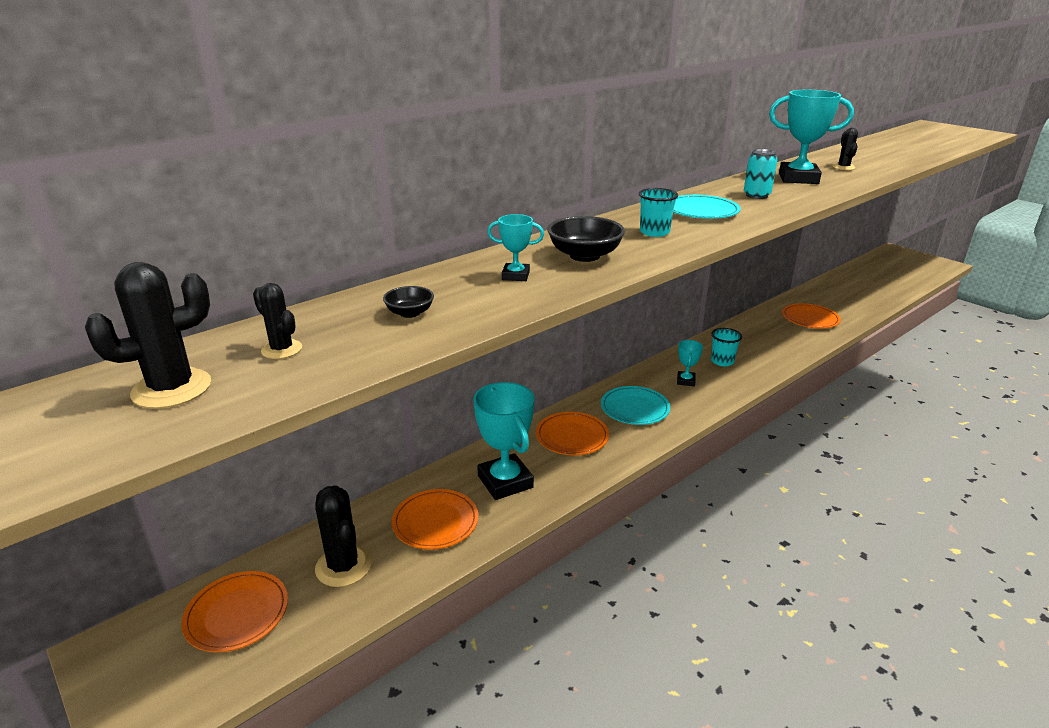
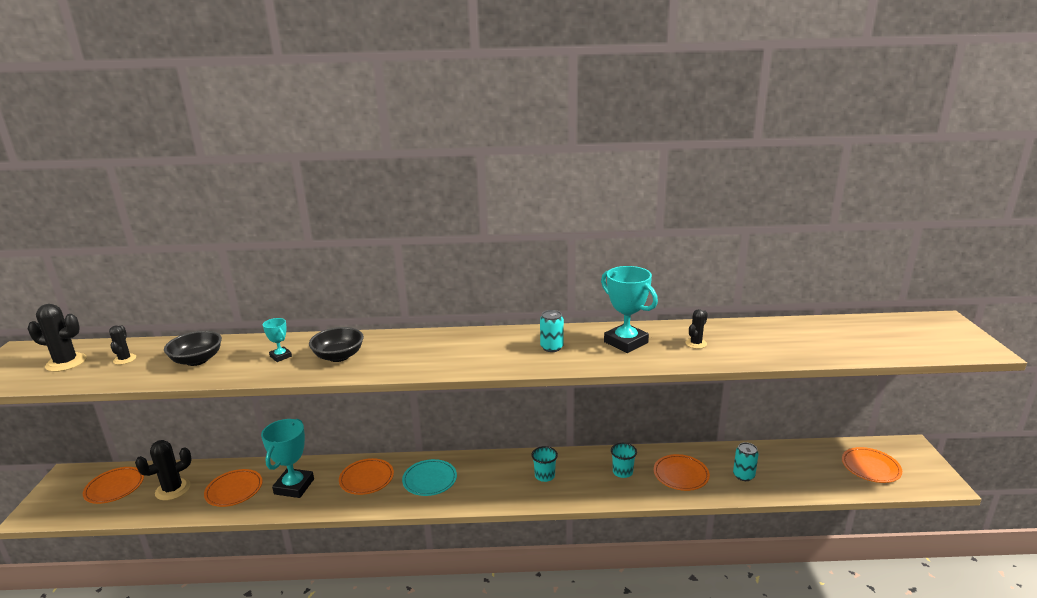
camera: 40 degrees right, 5 degrees down
black cactus [315,485,371,587] -> black cactus turned 45 degrees clockwise [135,440,192,501]
black bowl [383,286,434,318] -> black bowl [164,331,222,366], size x1.81
turquoise cup [639,188,678,237] -> turquoise cup moved to [611,443,637,478]
turquoise plate [673,195,741,219] -> none
turquoise trophy [677,340,703,386] -> none
none -> turquoise can [733,442,759,481]
none -> orange plate [842,447,902,483]

